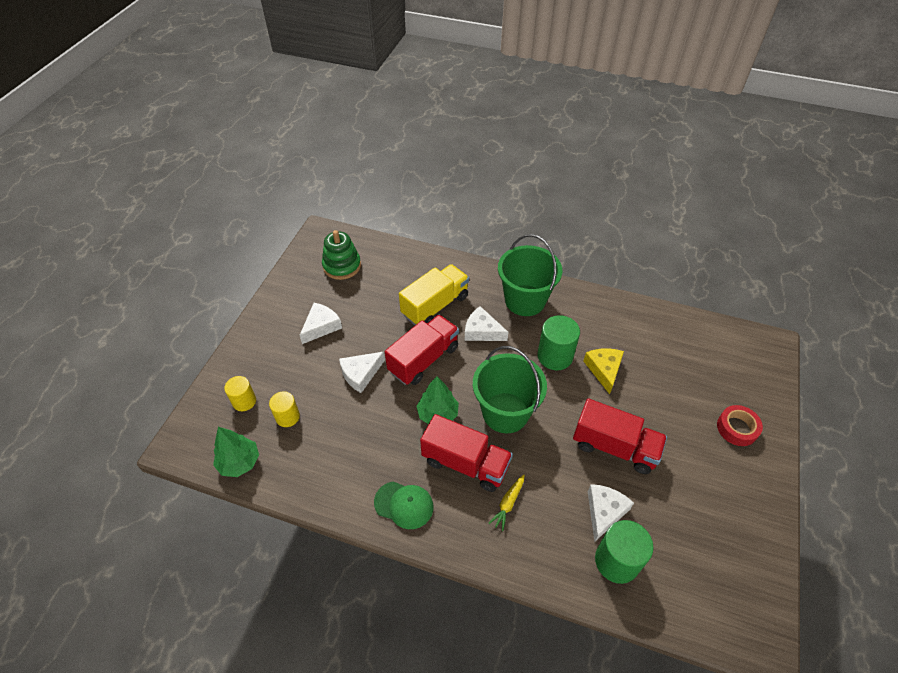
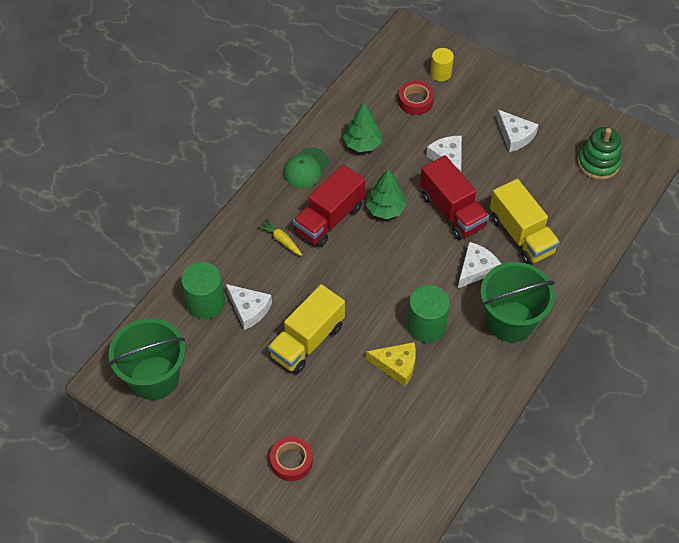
camera: 105 degrees right, 5 degrees up
green tree [213,427,259,477] -> green tree moved to [343,102,382,152]
yellow cylinder [269,391,300,427] -> red tape [398,81,434,115]
green bucket [473,346,547,433] -> green bucket moved to [109,318,185,400]
red truck [573,399,667,474] -> yellow truck [268,284,345,374]

